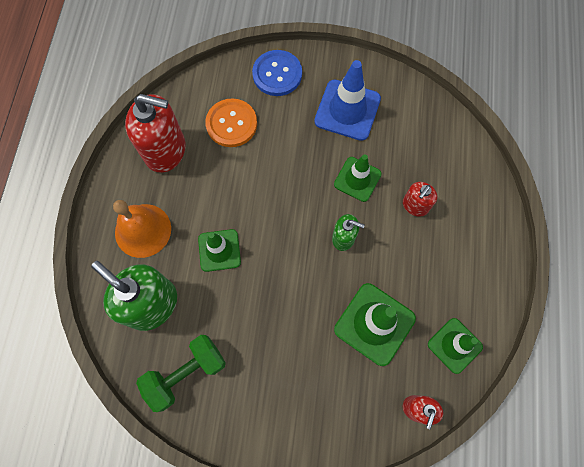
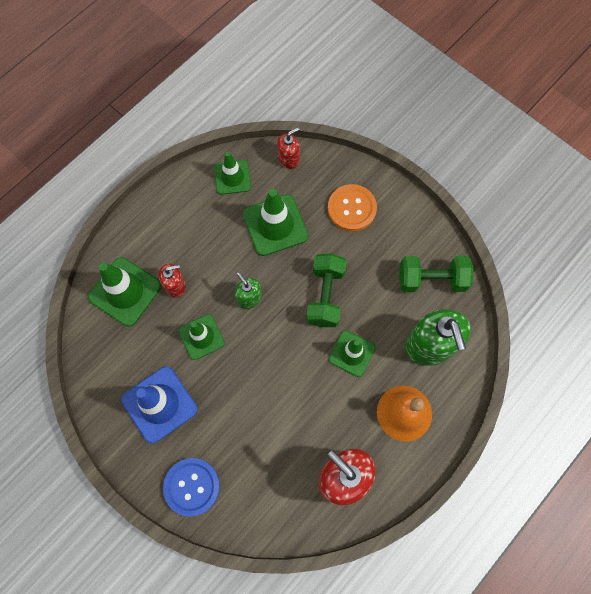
camera: 145 degrees left, 0 degrees up
orange button [205,98,257,147] -> orange button moved to [328,184,377,231]
none -> green traffic cone [88,257,161,327]
none -> green dumbbell [306,253,347,327]

